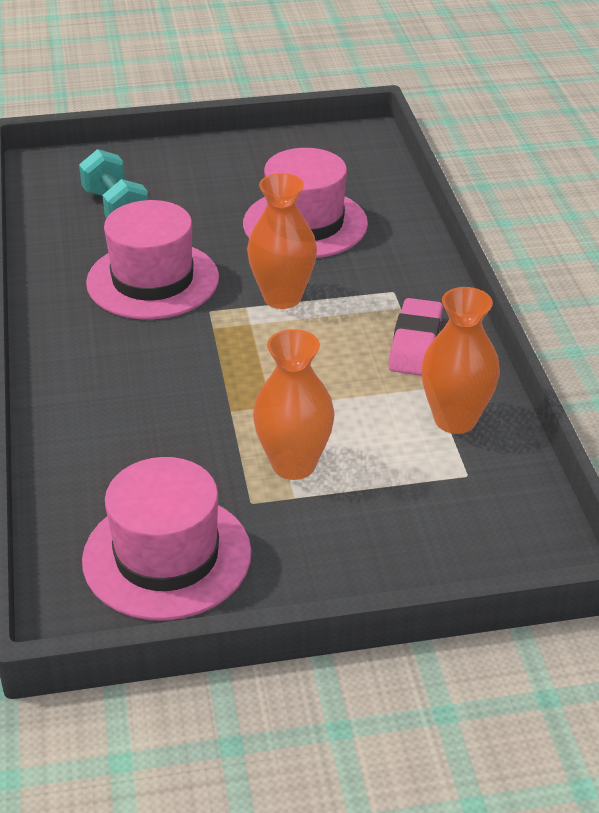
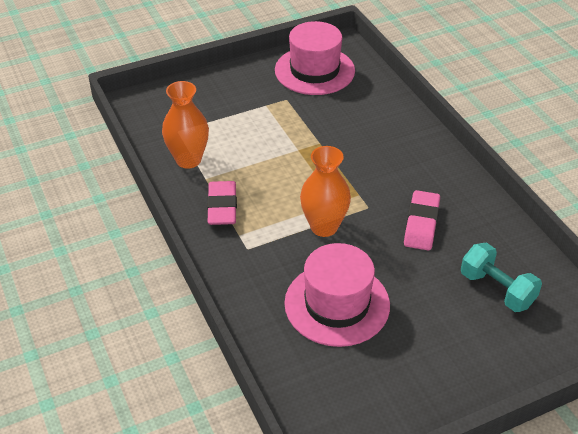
camera: 165 degrees right, 5 degrees up
pink hat [86,200,219,319] -> pink eraser [404,190,440,251]
orange vase [253,329,335,480] -> none

